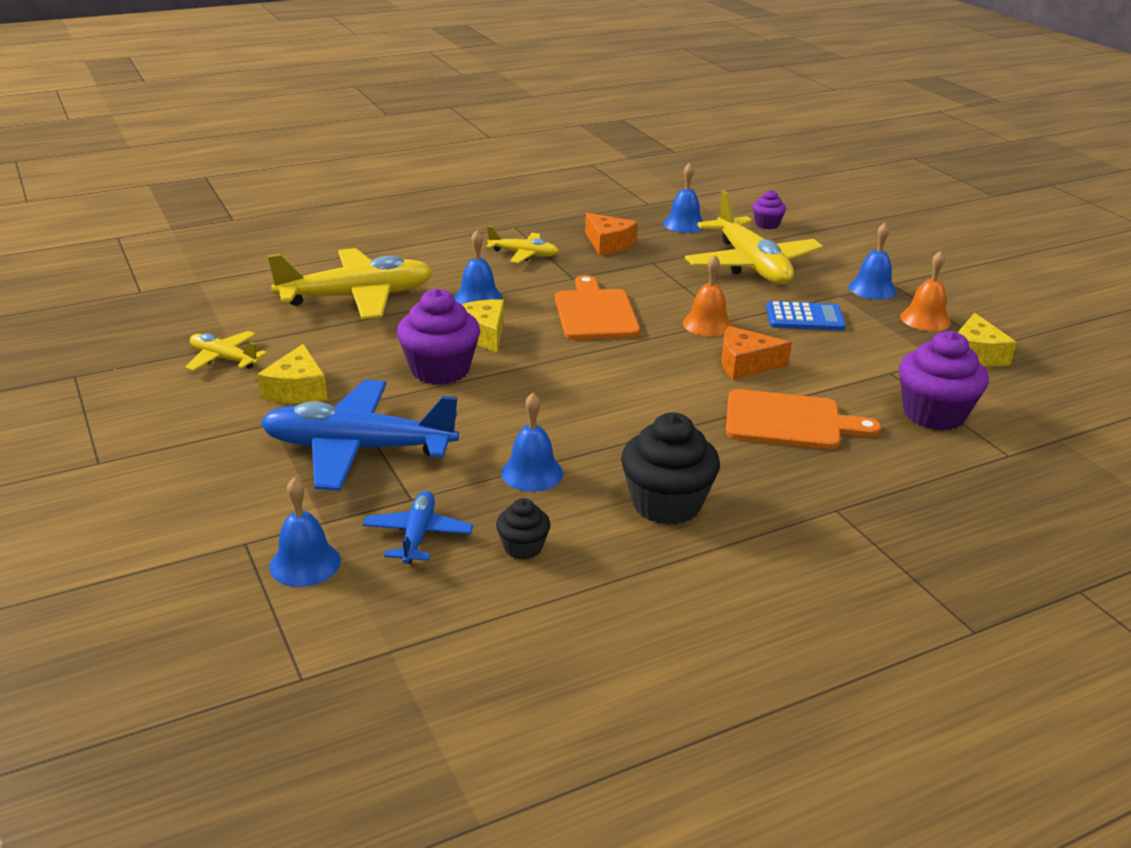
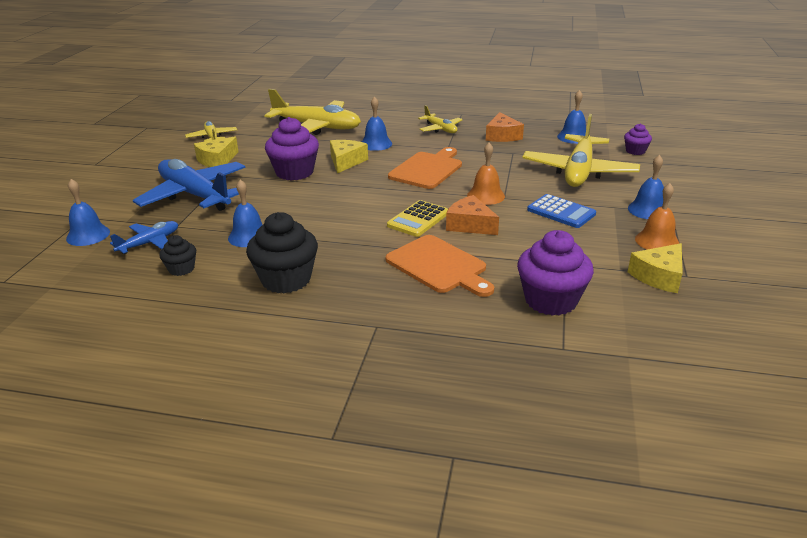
camera: 40 degrees right, 0 degrees up
none -> yellow calculator [387,200,448,237]

